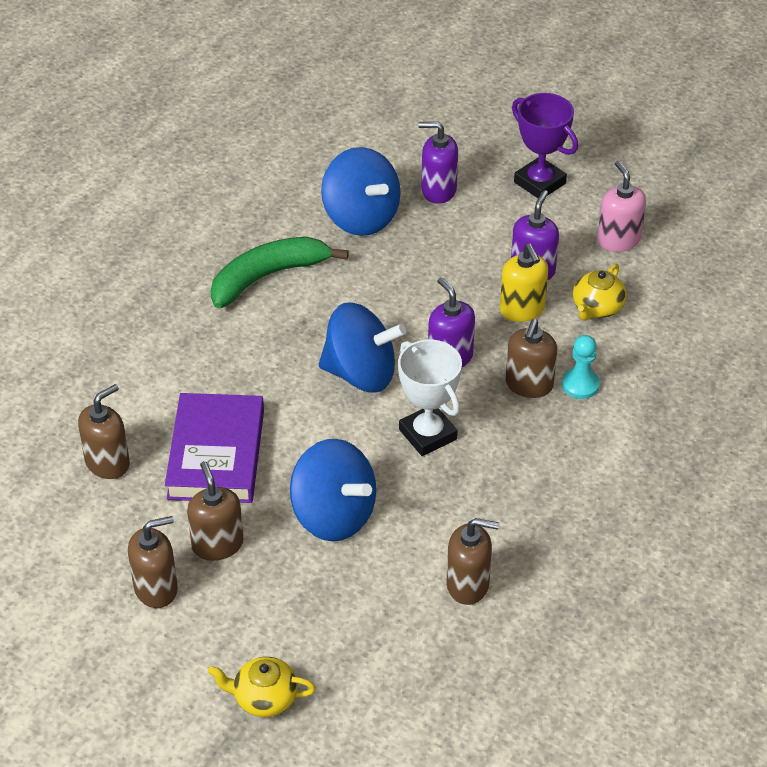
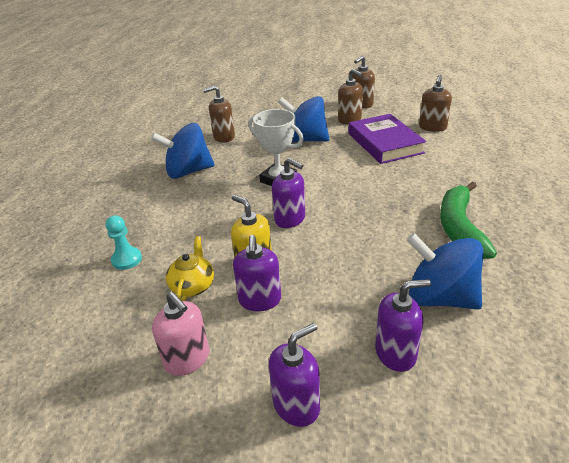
camera: 160 degrees right, 10 degrees down
yellow teapot [208,657,316,717] -> none
green banana [211,237,349,308] -> green banana turned 150 degrees clockwise [440,182,497,259]
blue spinning top [318,302,406,392] -> blue spinning top moved to [151,123,215,179]
brown soap dispenser [506,319,557,398] -> none
purple trophy [512,93,578,198] -> purple soap dispenser [269,323,320,427]
turquoise pawn [562,335,600,399] -> turquoise pawn moved to [106,215,142,270]

